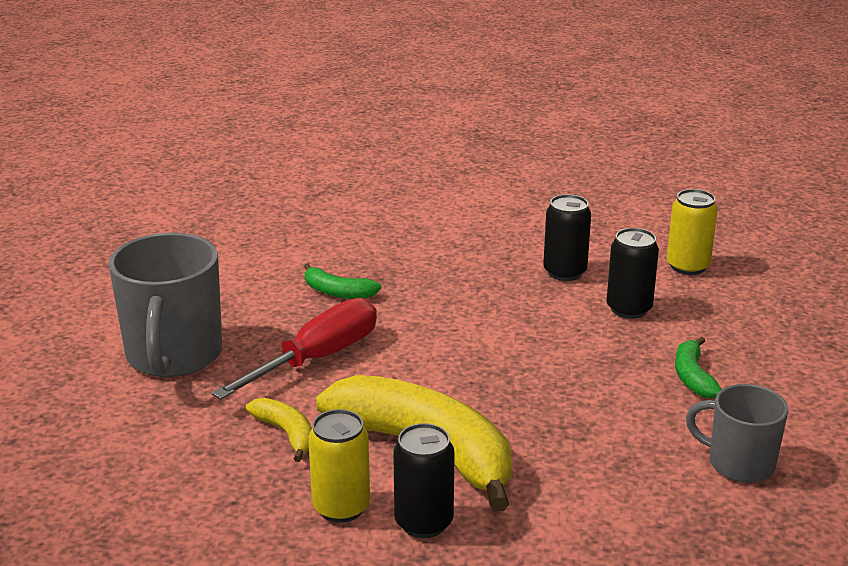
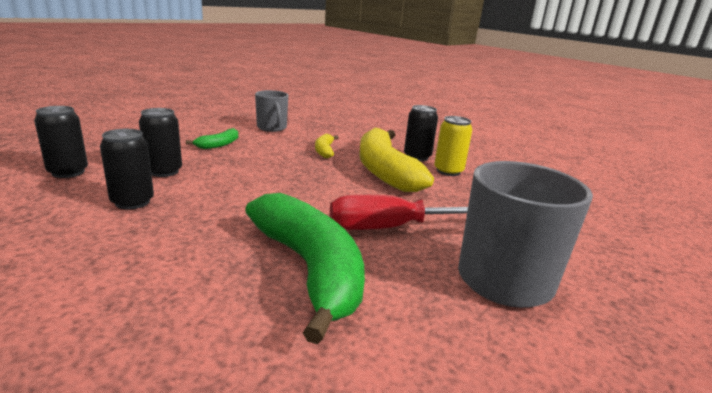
camera: 145 degrees left, 5 degrees down
yellow banana [246,398,312,462] -> yellow banana moved to [315,134,339,158]
green banana [304,263,381,299] -> green banana [245,193,365,344], size x2.27
yellow can [667,189,718,275] -> black can [34,106,88,178]

